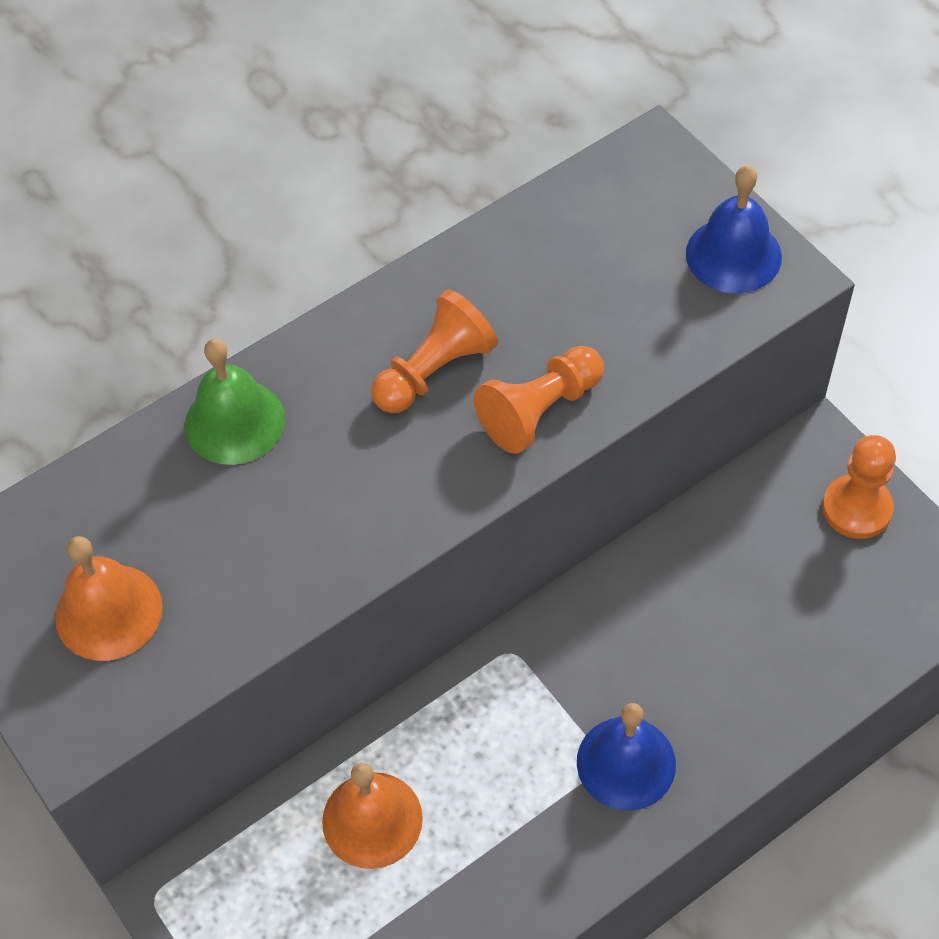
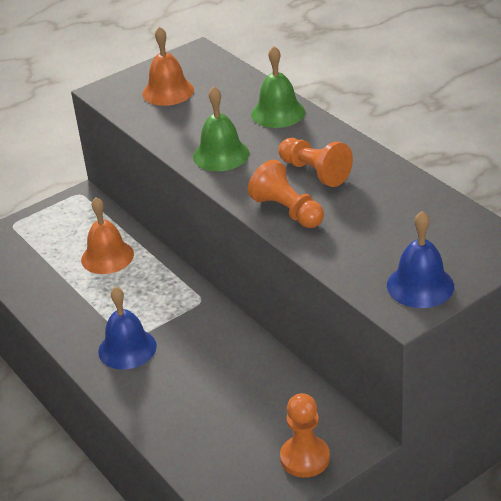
camera: 90 degrees right, 20 degrees down
none -> green bell [193,87,249,171]

